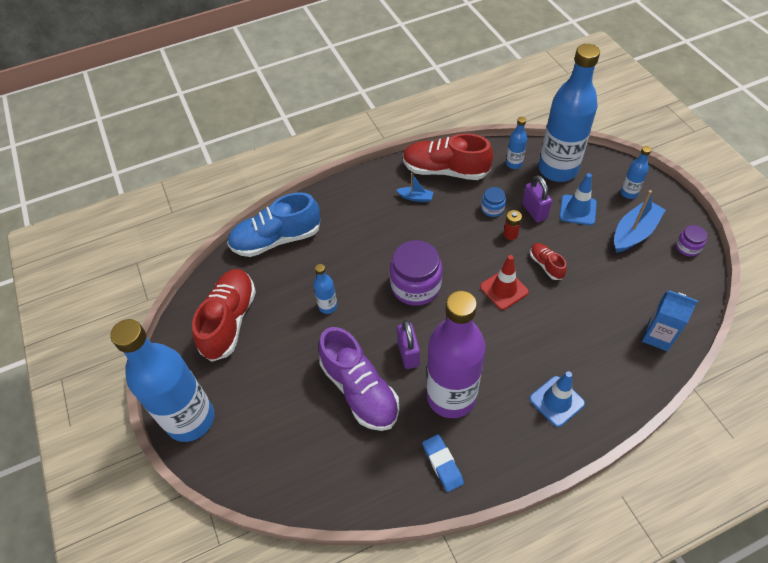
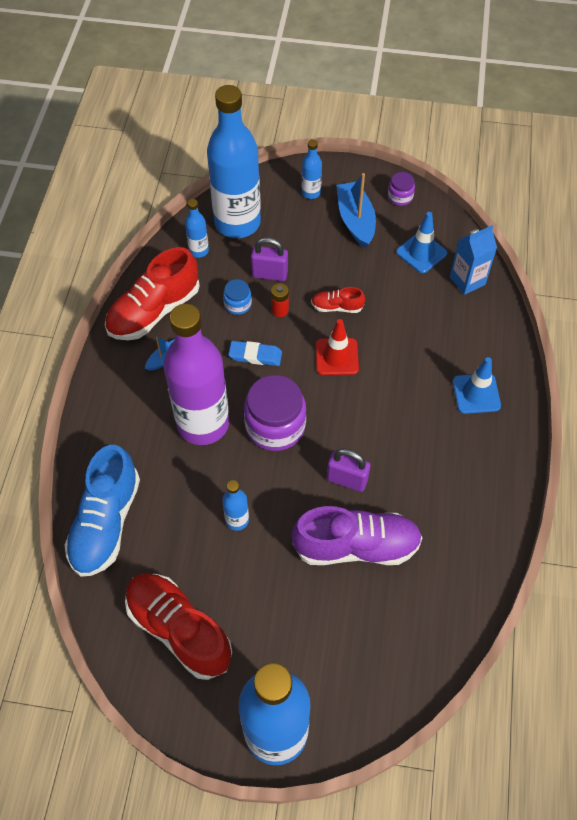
camera: 60 degrees left, 5 degrees up
blue eraser [422,434,464,492] -> blue eraser moved to [228,341,282,366]
purple bottle [426,290,486,418] -> purple bottle moved to [164,304,229,445]
blue traffic cone [560,173,597,225] -> blue traffic cone moved to [396,212,447,273]

